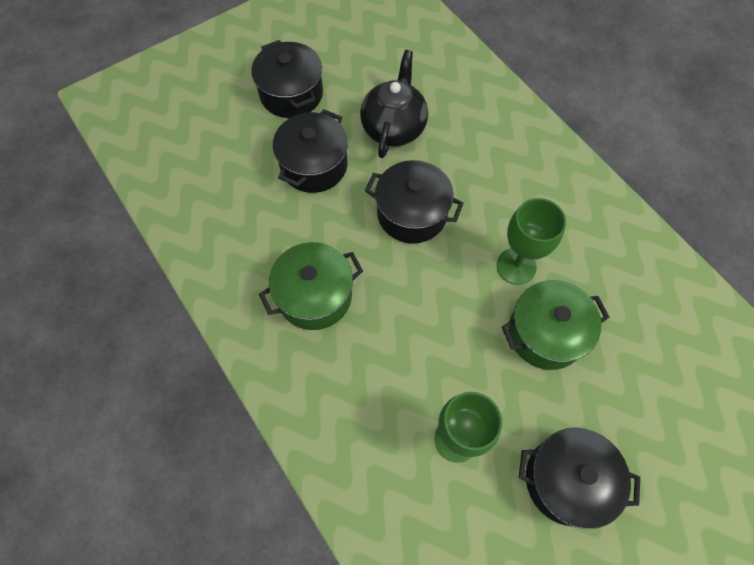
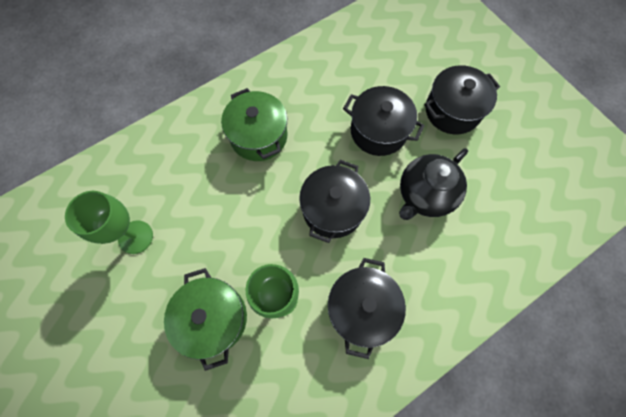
camera: 90 degrees right, 5 degrees up
black teapot [360,50,428,158] -> black teapot turned 120 degrees clockwise [399,148,468,220]
black pot [519,428,640,529] -> black pot moved to [328,258,406,359]

